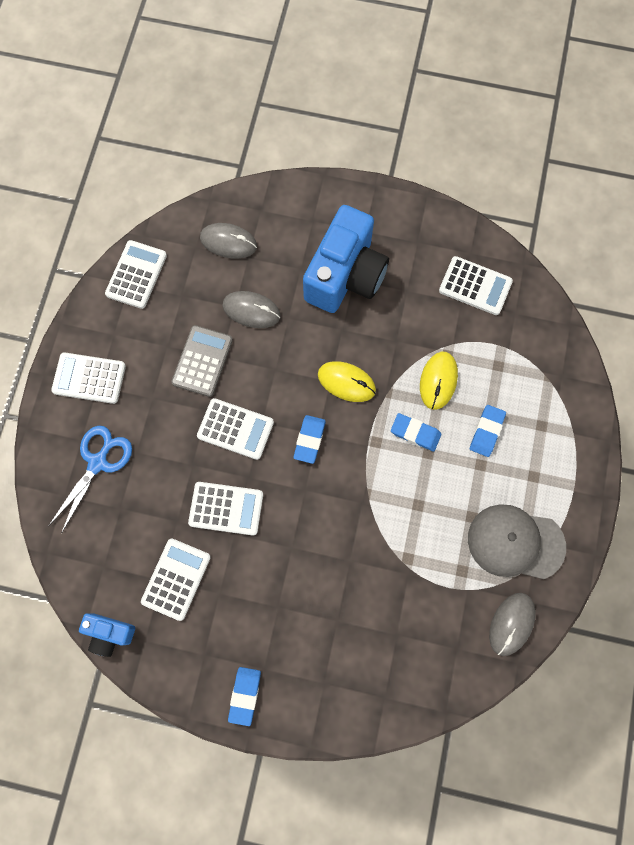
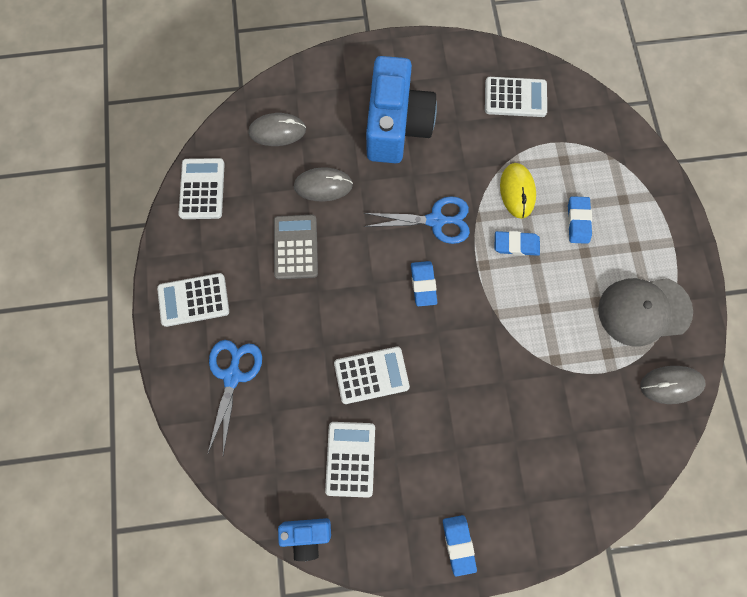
camera: 20 degrees left, 0 degrees up
white calculator [197,398,274,460] -> none
yellow mouse [318,361,376,402] -> blue scissors [364,196,470,244]
grey mouse [489,593,535,656] -> grey mouse turned 75 degrees clockwise [640,366,705,404]

